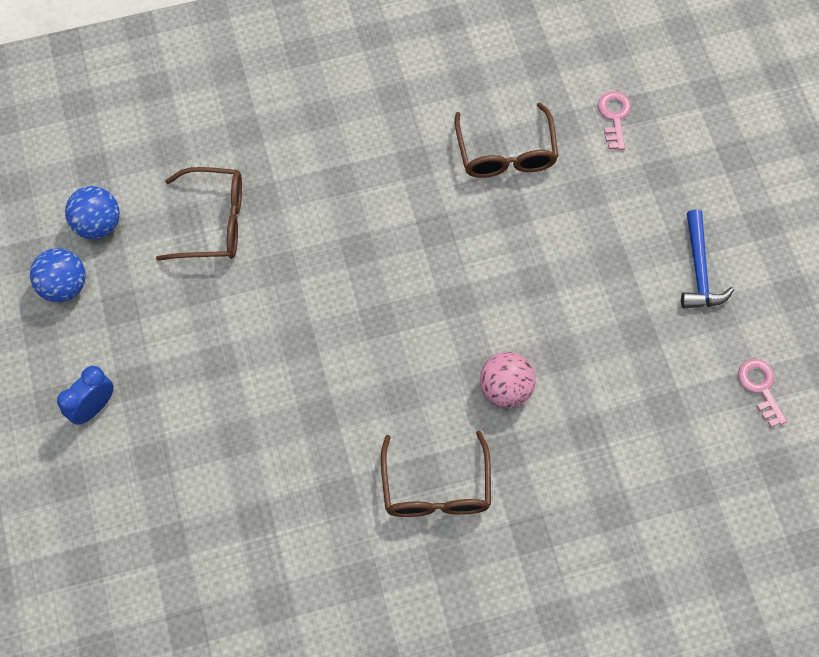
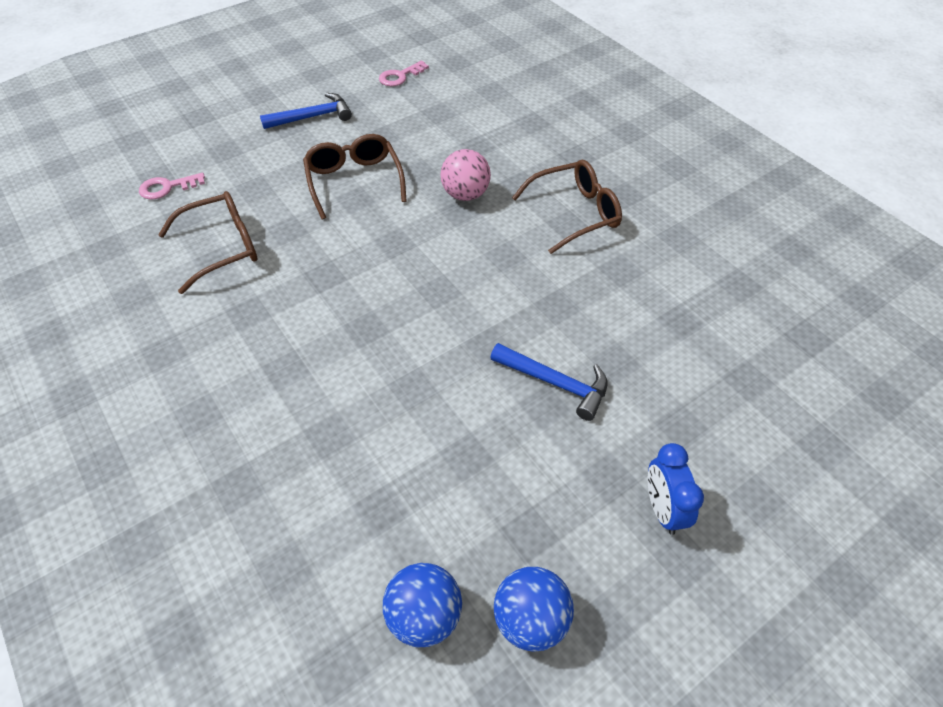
camera: 110 degrees left, 15 degrees down
blue clock [57,366,114,425] -> blue clock turned 60 degrees clockwise [647,443,704,535]
brown glasses [156,167,242,261] -> brown glasses moved to [303,134,407,219]
none -> blue hammer [490,343,607,421]

